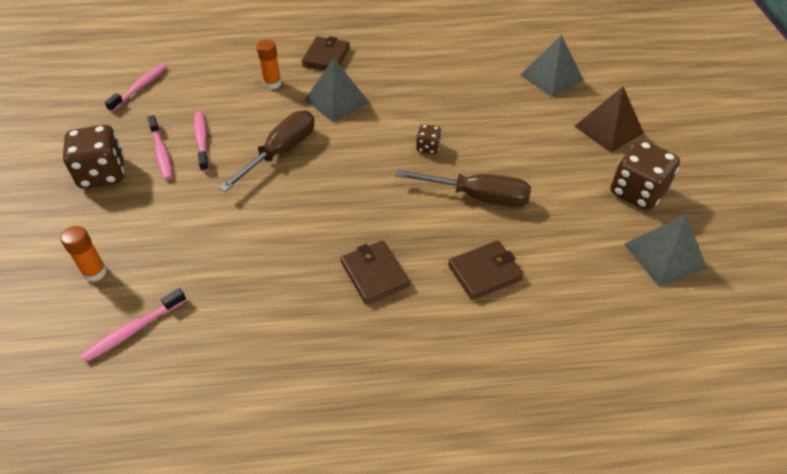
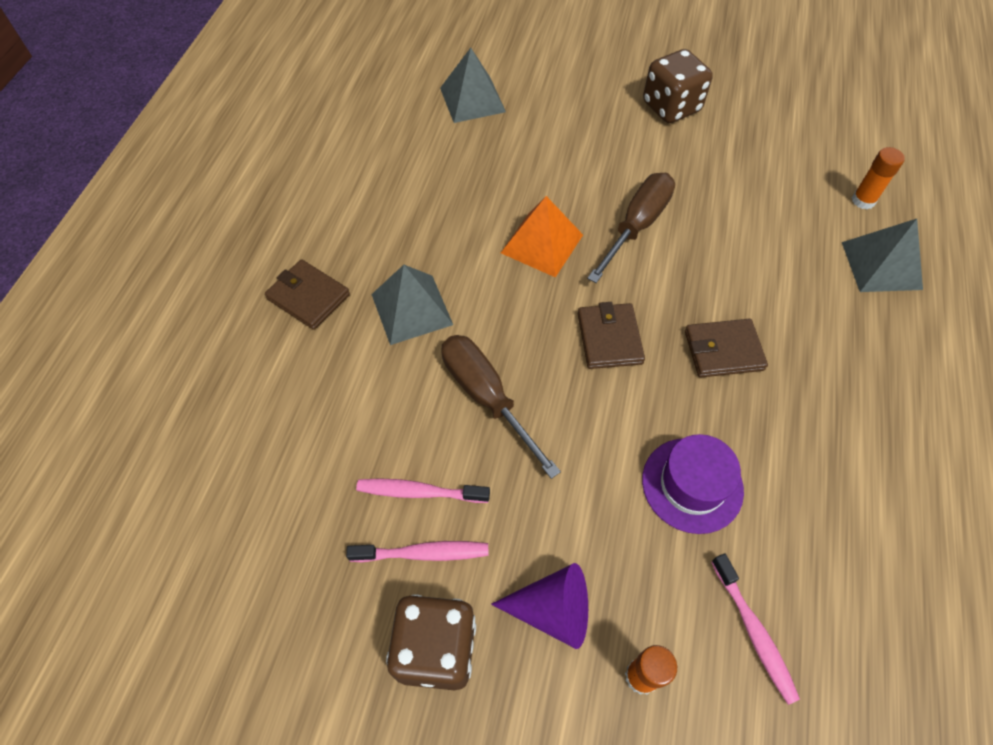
camera: 70 degrees left, 10 degrees up
pink toothbrush [105,63,167,112] -> none
orange glue stick [257,40,282,89] -> orange glue stick moved to [852,147,905,209]
brown dice [416,124,442,154] -> orange pyramid [501,196,583,278]
brown wallet [448,240,524,300] -> brown wallet moved to [578,302,645,369]
brown pyramid [574,87,644,153] -> none
grey pyramid [624,214,707,287] -> grey pyramid moved to [842,219,923,292]
none -> purple cone [491,563,588,649]
none -> purple hat [642,434,744,534]

